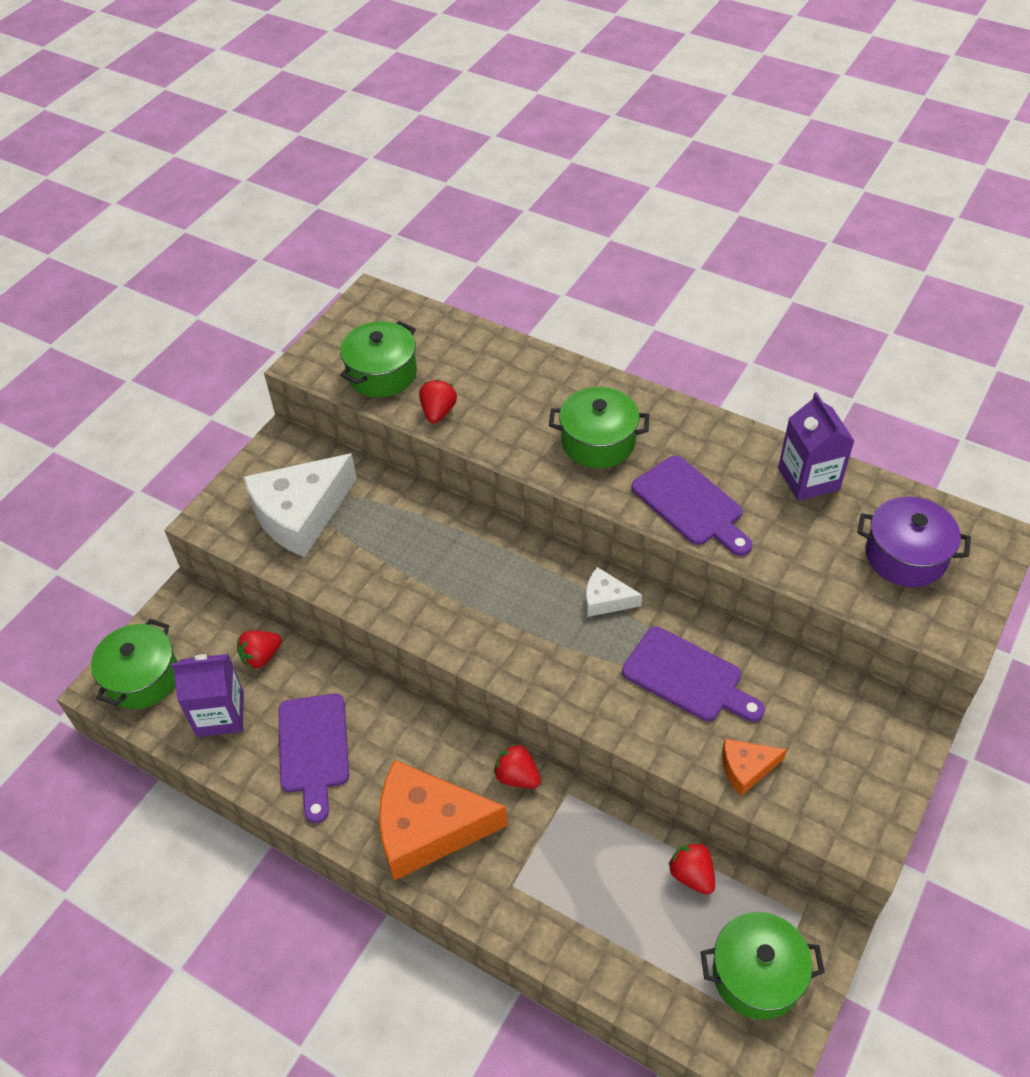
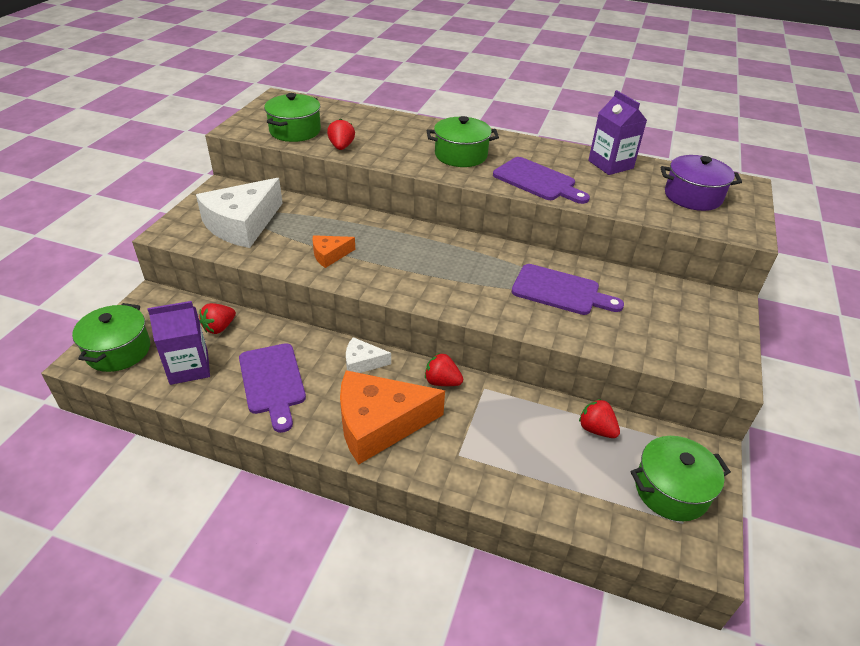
camera: 15 degrees left, 10 degrees down
white cheese [586,567,642,617] -> white cheese moved to [346,337,391,373]
orange cheese [722,739,787,796] -> orange cheese moved to [312,235,355,268]

